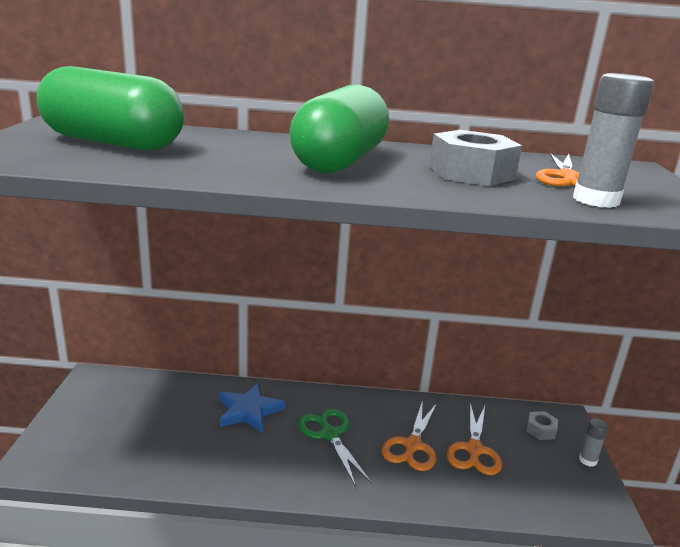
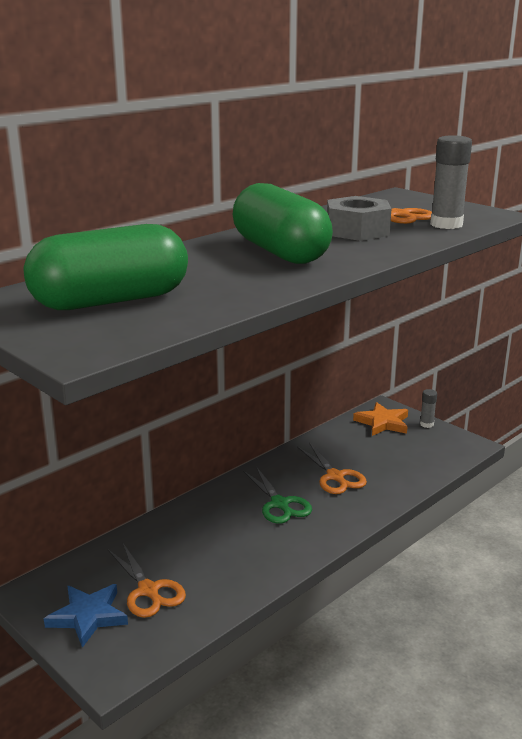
camera: 45 degrees left, 0 degrees up
blue star [220,383,285,433] -> blue star moved to [44,584,128,648]
green scissors [298,409,371,487] -> green scissors turned 135 degrees counterclockwise [243,467,312,524]
orange scissors [447,403,502,475] -> orange scissors moved to [107,543,186,618]
grey nut [526,411,558,440] -> orange star [353,402,408,436]

